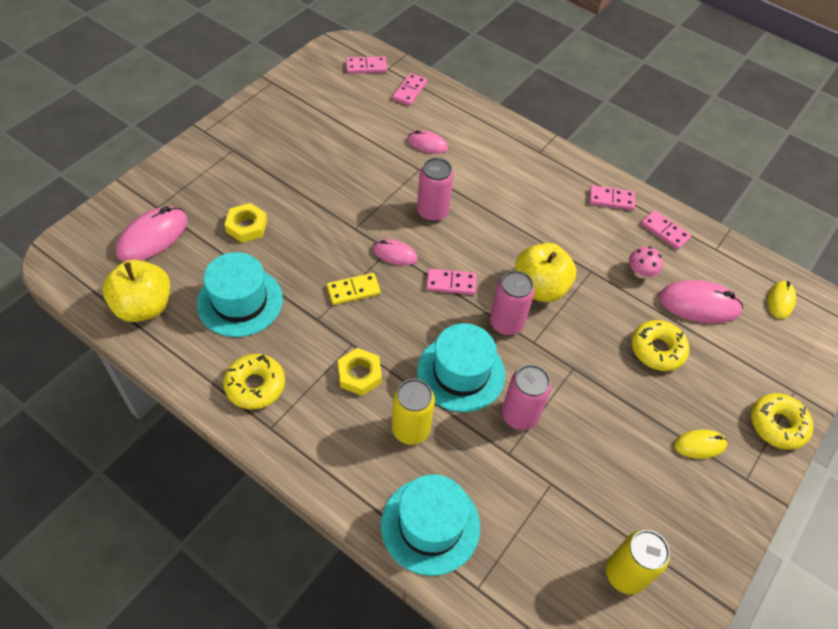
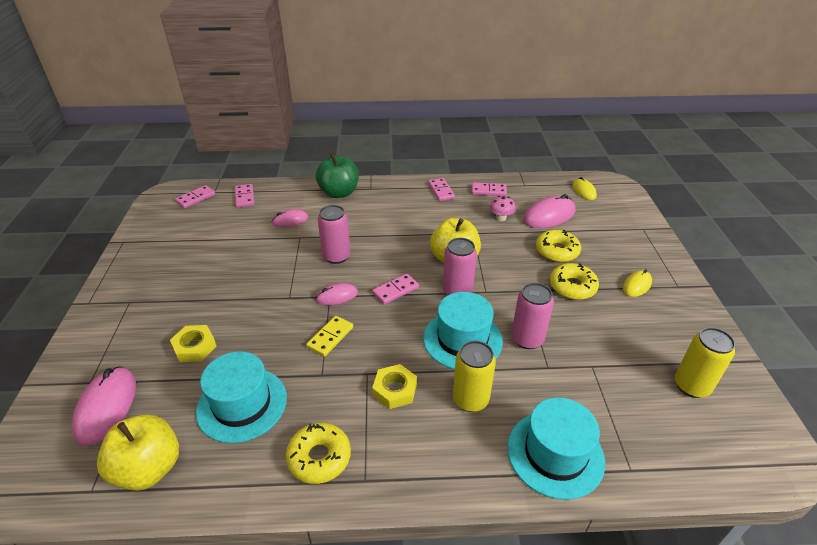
camera: 35 degrees left, 15 degrees down
pink domino [589,185,635,210] -> pink domino turned 75 degrees counterclockwise [428,178,455,201]
yellow donut [751,393,813,450] -> yellow donut moved to [550,263,599,300]
none -> green apple [316,154,359,198]

